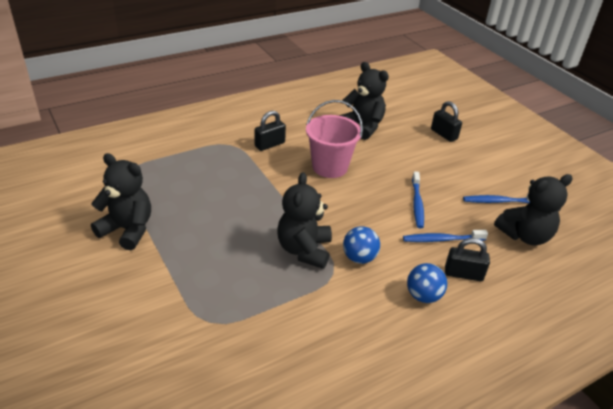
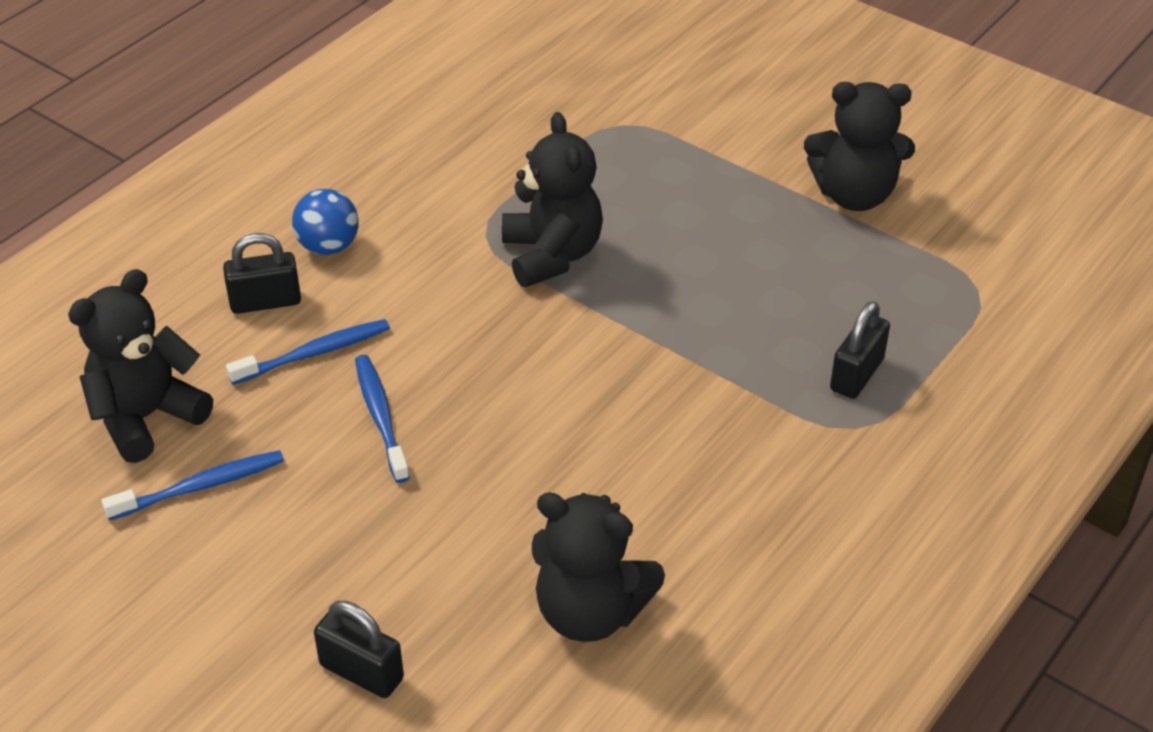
camera: 160 degrees right, 5 degrees up
black padlock [255,111,286,151] -> black padlock moved to [830,301,890,399]
pink bucket [306,100,363,178] -> none
blue ball [343,226,380,264] -> none

